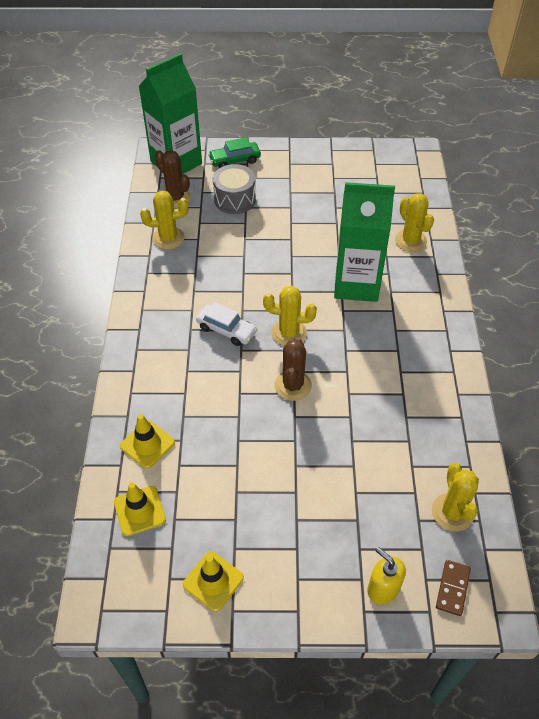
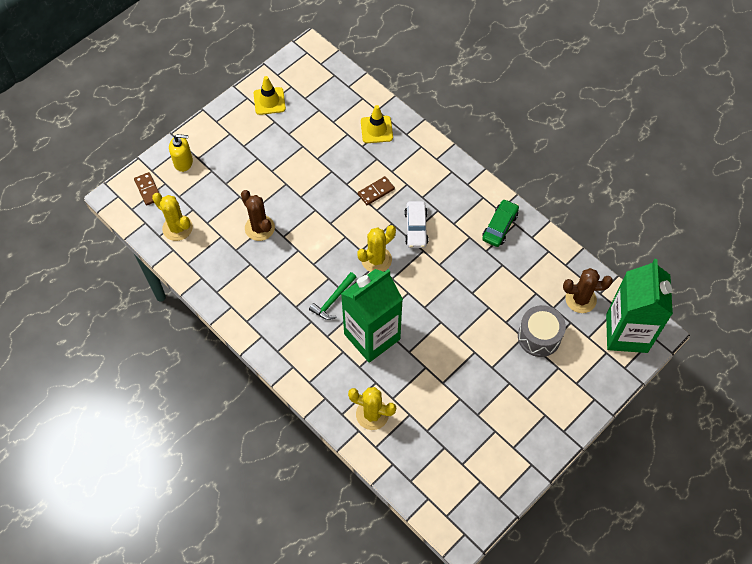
camera: 135 degrees right, 10 degrees up
yellow traffic cone [114,482,166,536] -> none
yellow cactus [140,191,188,249] -> none
white car [196,302,257,346] -> white car turned 75 degrees counterclockwise [405,201,428,248]
green car [208,137,261,168] -> green car moved to [482,199,519,247]
brown cactus [275,338,312,401] -> brown cactus moved to [241,190,275,241]
none -> green hammer [309,272,357,320]
none -> brown domino [358,176,395,205]

